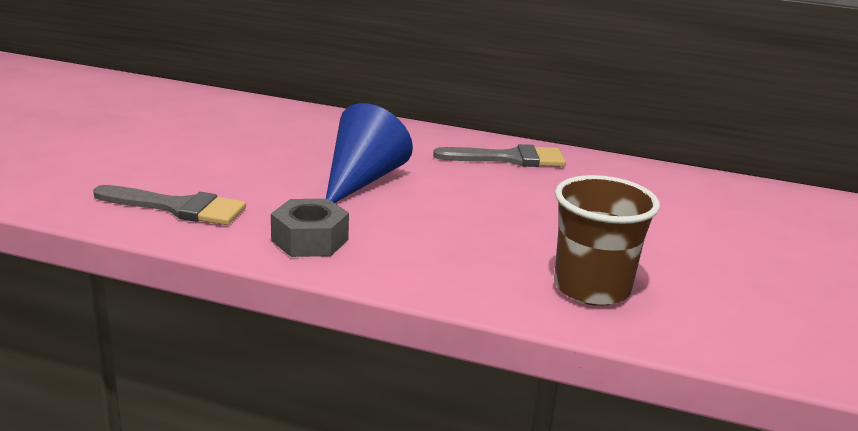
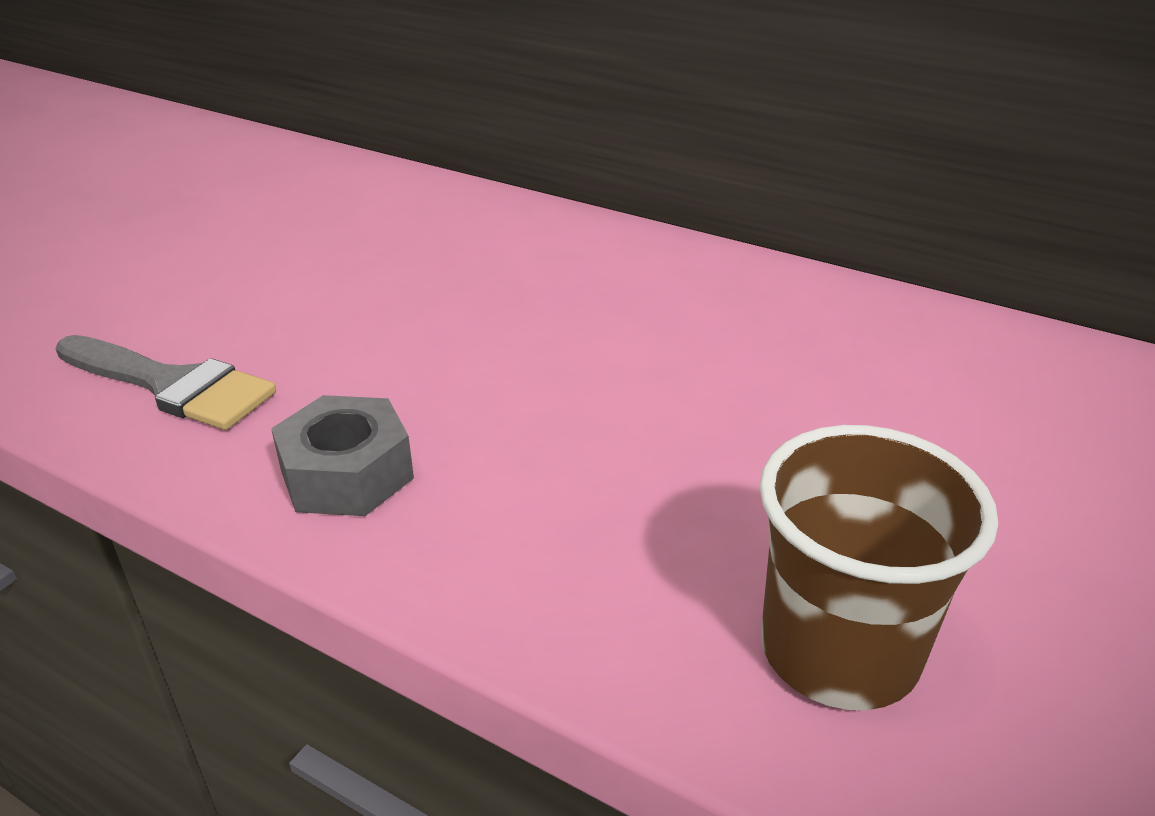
camera: 15 degrees right, 10 degrees up
blue cone [326,103,413,203] -> none
grey brush [433,144,566,167] -> none

